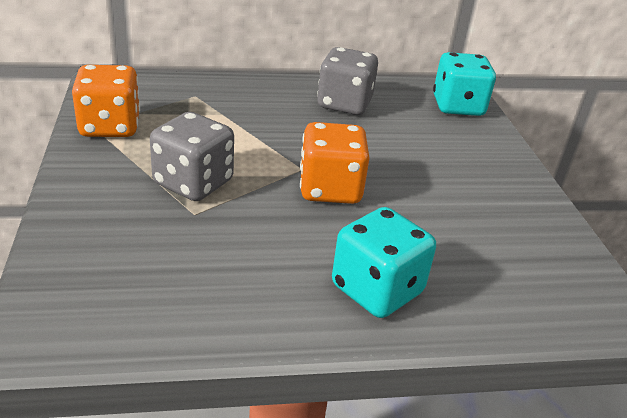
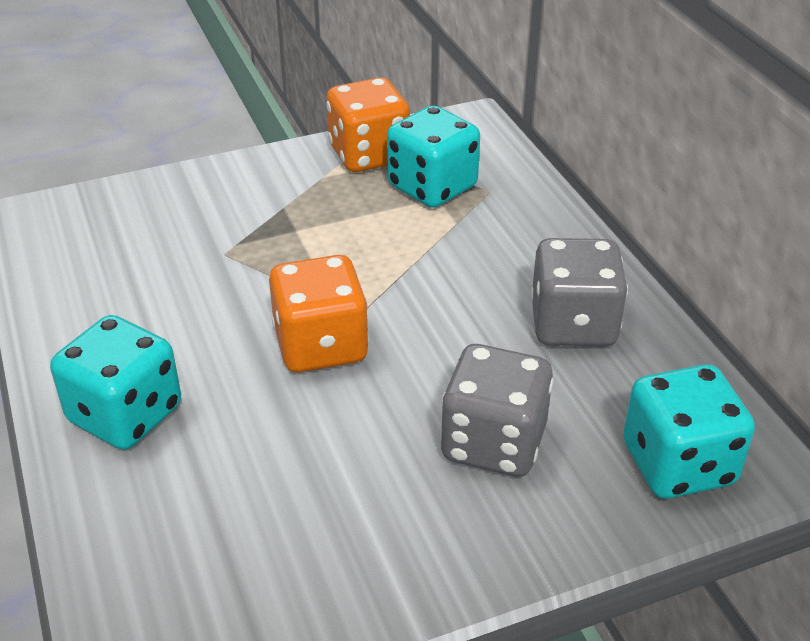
camera: 80 degrees right, 5 degrees up
grey dice [150,112,234,201] -> grey dice moved to [440,344,553,477]
none -> turquoise dice [387,106,480,208]

